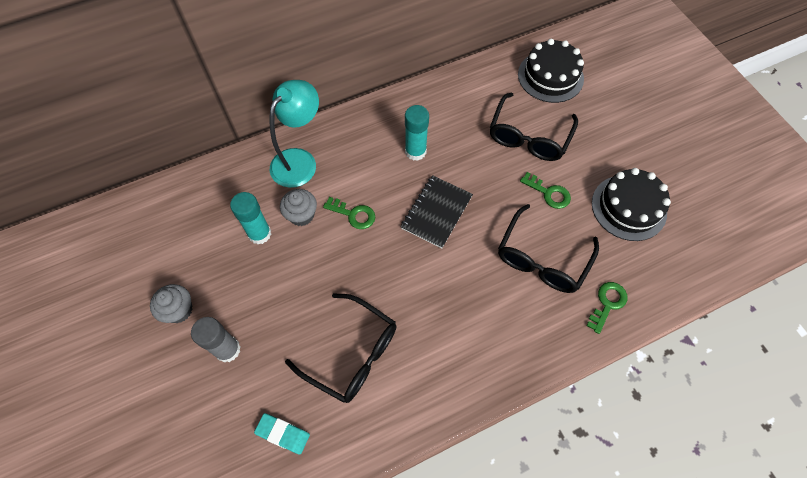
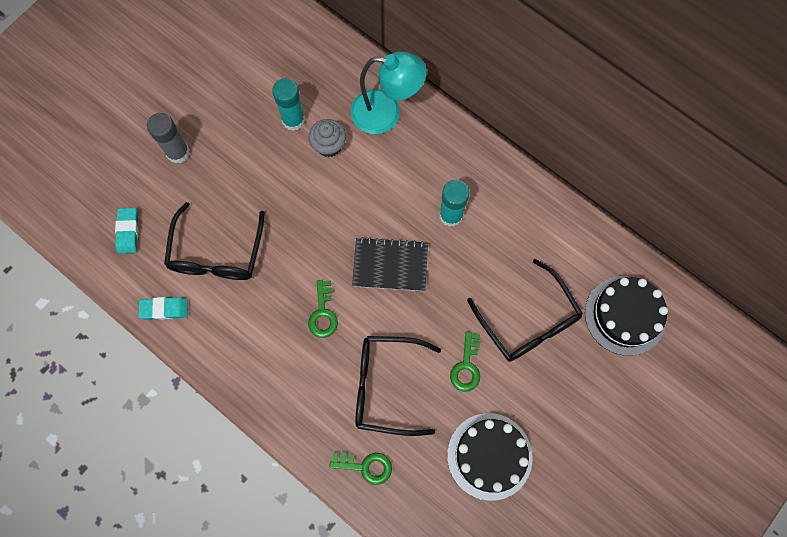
camera: 65 degrees right, 10 degrees up
grey cupcake [150,284,193,323] -> none
green key [323,197,375,229] -> green key moved to [308,280,338,338]
black glasses [490,93,578,161] -> black glasses turned 120 degrees counterclockwise [467,259,583,362]
none -> turquoise eraser [138,297,188,320]

